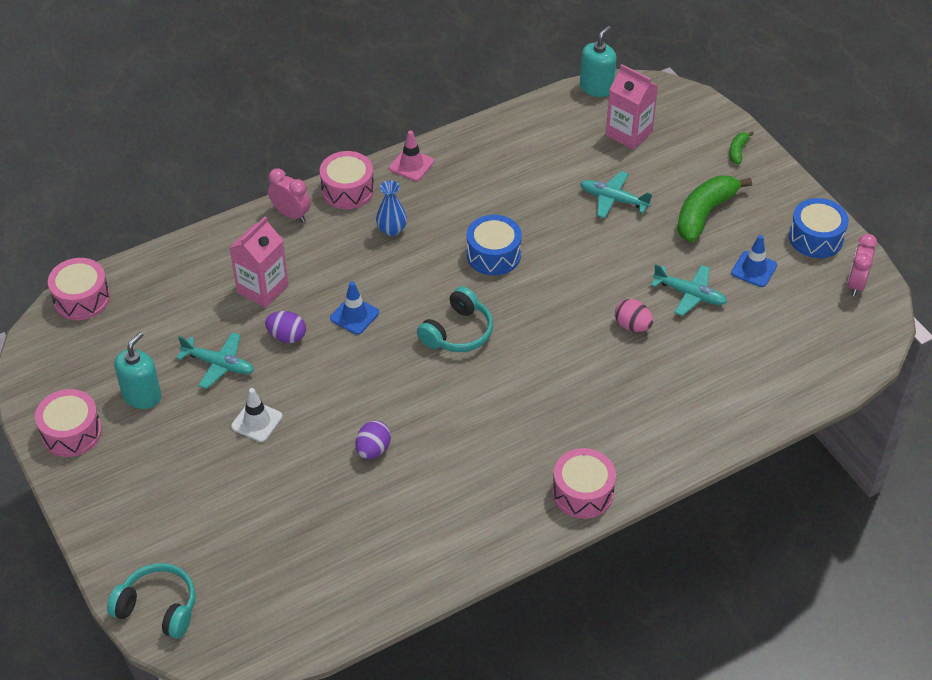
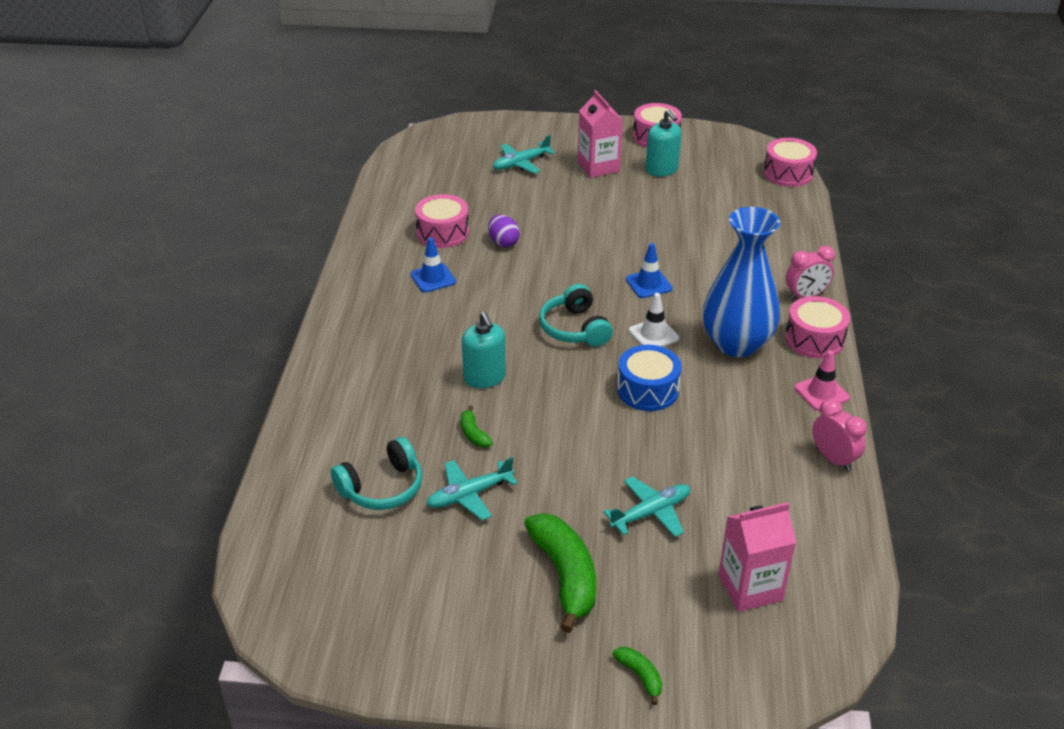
camera: 125 degrees right, 10 degrees down
turquoise headphones [107,563,196,639] -> turquoise headphones moved to [331,437,422,510]
turquoise plane [176,332,254,389] -> turquoise plane moved to [493,135,555,173]
pink carton [230,216,289,308] -> pink carton moved to [578,90,623,178]
white traffic cone [231,388,283,442] -> white traffic cone moved to [629,293,679,347]
purple egg [265,311,306,343] -> none
blue vase [376,180,407,236] -> blue vase [703,207,780,357], size x2.23
pink drum [552,448,616,519] -> pink drum moved to [415,194,469,248]
turquoise soap dispenser [580,26,617,97] -> turquoise soap dispenser moved to [462,312,506,388]
pink egg [615,299,653,332] -> green banana [461,405,493,447]
blue traffic cone [731,235,777,287] -> blue traffic cone moved to [410,237,456,293]
blue drum [789,198,849,258] -> none
pink clock [848,234,877,296] -> pink clock moved to [812,399,867,471]

